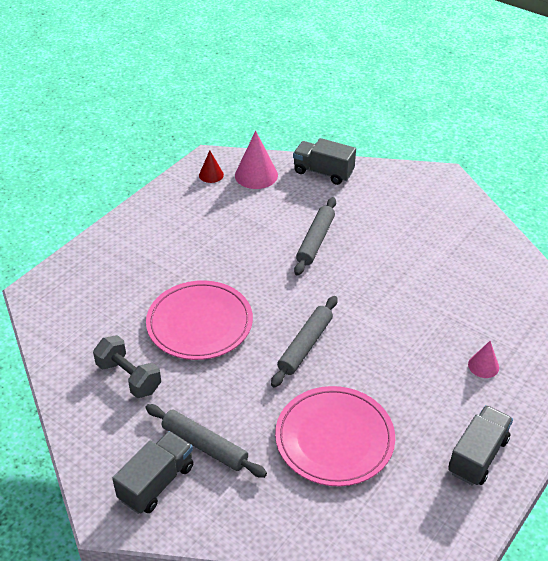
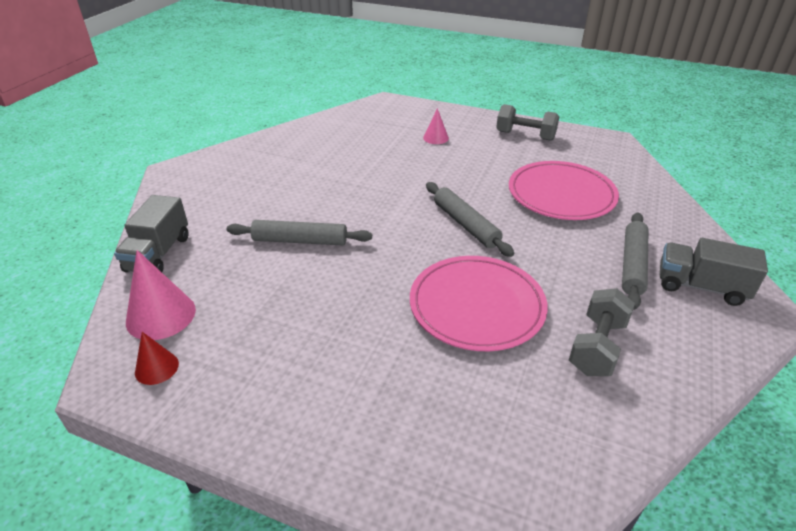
camera: 105 degrees left, 5 degrees down
grey rolling pin [271,296,338,387] -> grey rolling pin turned 45 degrees clockwise [426,182,514,257]
grey truck [448,405,513,486] -> grey dumbbell [496,104,559,141]

